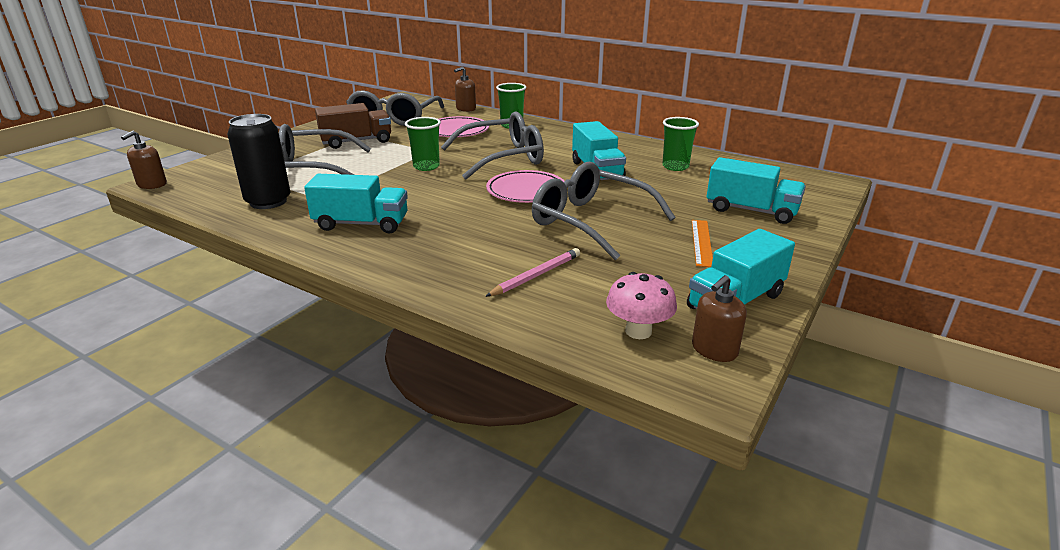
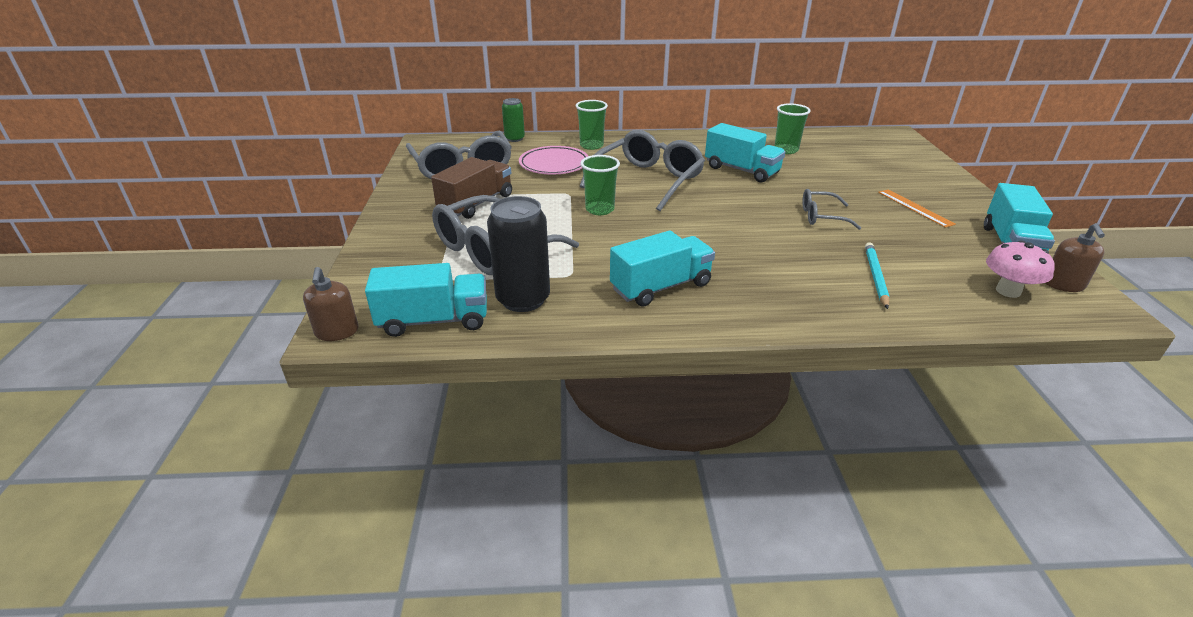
camera: 35 degrees left, 5 degrees up
brown soap dispenser [454,67,476,112] -> green can [502,98,525,142]
pink pencil [485,248,580,297] -> turquoise pencil [865,242,890,309]
pink plate [486,170,565,203] -> none
grey glasses [532,162,675,260] -> grey glasses [802,189,861,230], size x0.51
turquoise truck [707,157,806,224] -> turquoise truck moved to [365,263,487,337]

